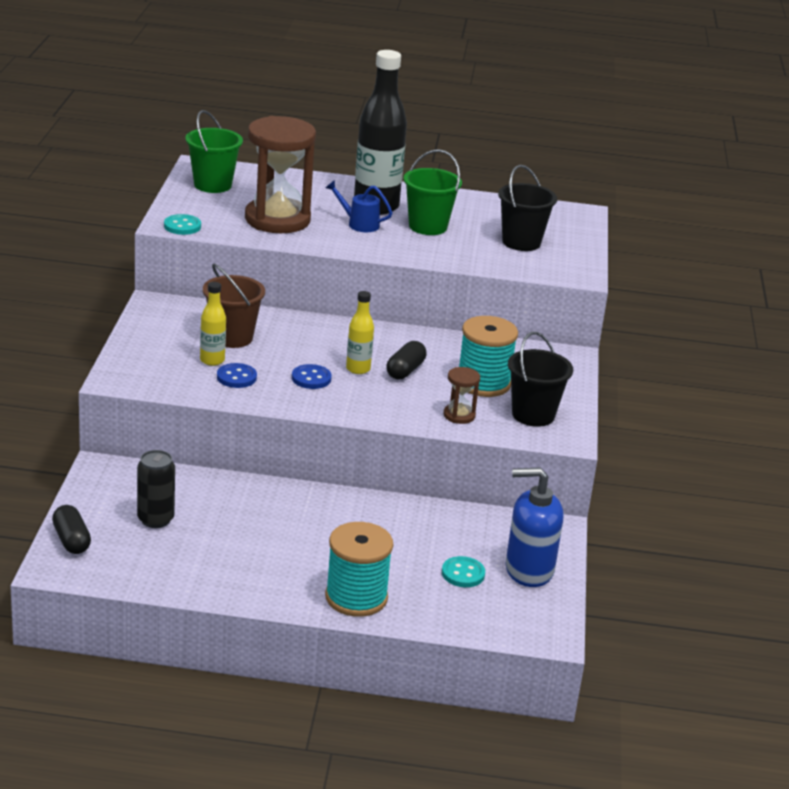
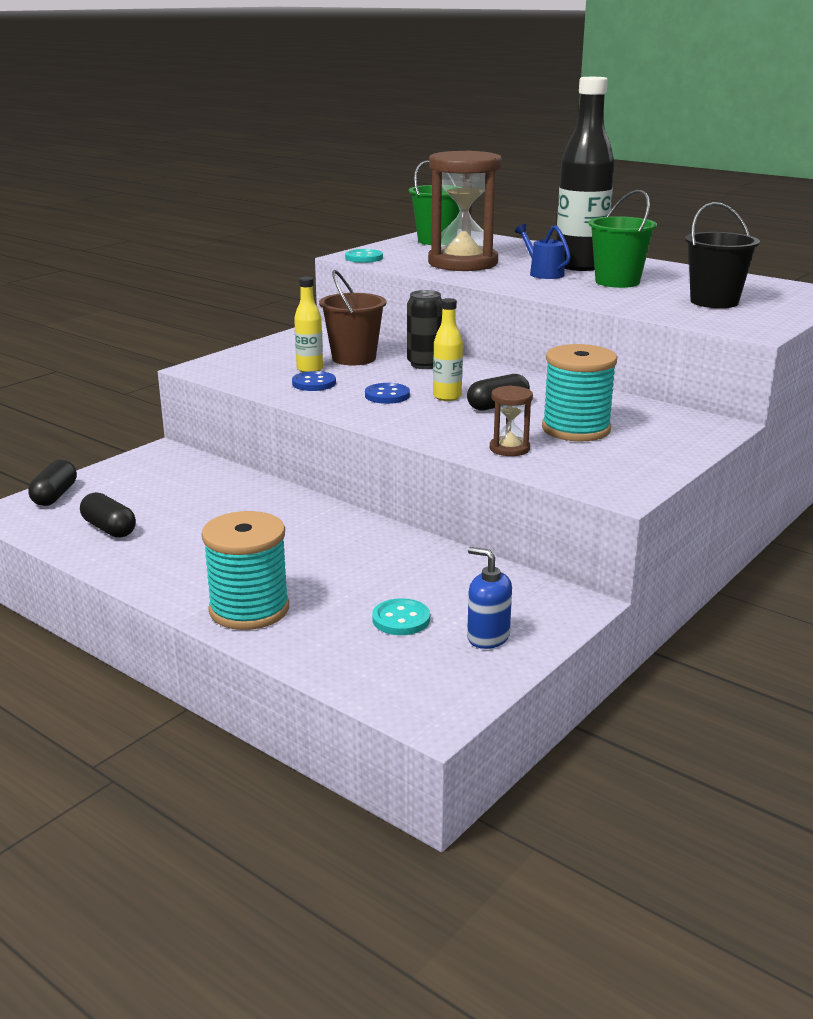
camera: 35 degrees right, 5 degrees down
black can [137,450,175,528] -> black can moved to [407,290,442,369]
blue soap dispenser [506,467,563,587] -> blue soap dispenser [467,547,512,649], size x0.58
black bucket [508,332,573,427] -> none
none -> black capsule [80,492,136,538]

